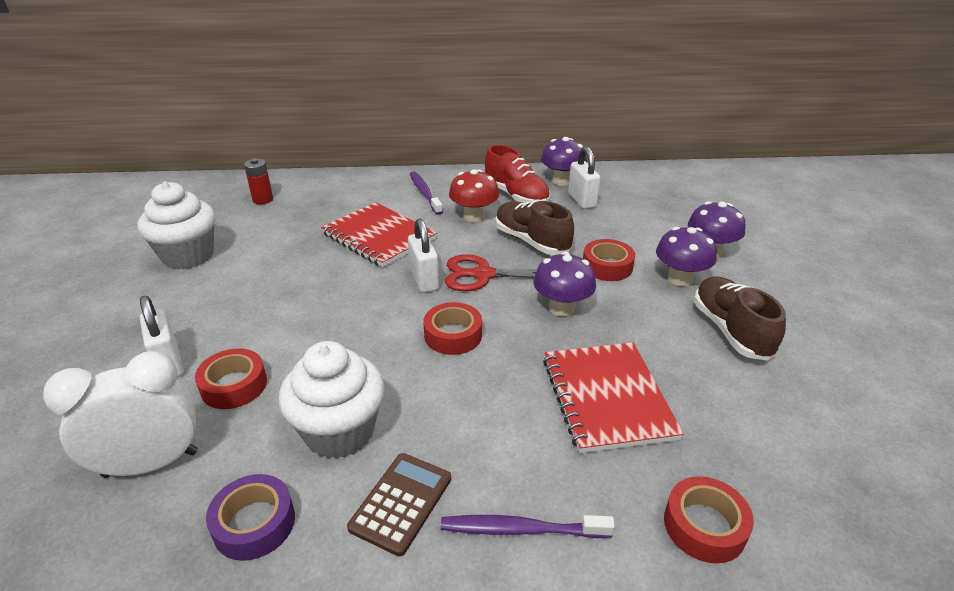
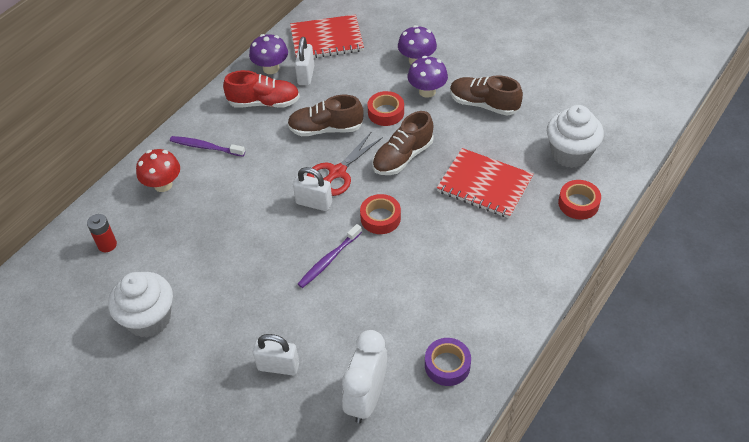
camera: 50 degrees left, 15 degrees up
red tape [195,348,267,409] -> none
white cupcake [279,341,385,459] -> white cupcake moved to [547,105,604,168]
red notebook [321,202,437,267] -> red notebook moved to [290,14,364,58]
brown calculator [347,453,451,556] -> none
purple toothbrush [441,515,615,538] -> purple toothbrush moved to [298,224,362,288]
red mushroom [449,169,499,222] -> red mushroom moved to [136,149,180,192]
purple mushroom [533,252,596,316] -> brown shoe [373,111,434,175]
white padlock [568,146,601,209] -> white padlock turned 75 degrees clockwise [295,37,314,85]

